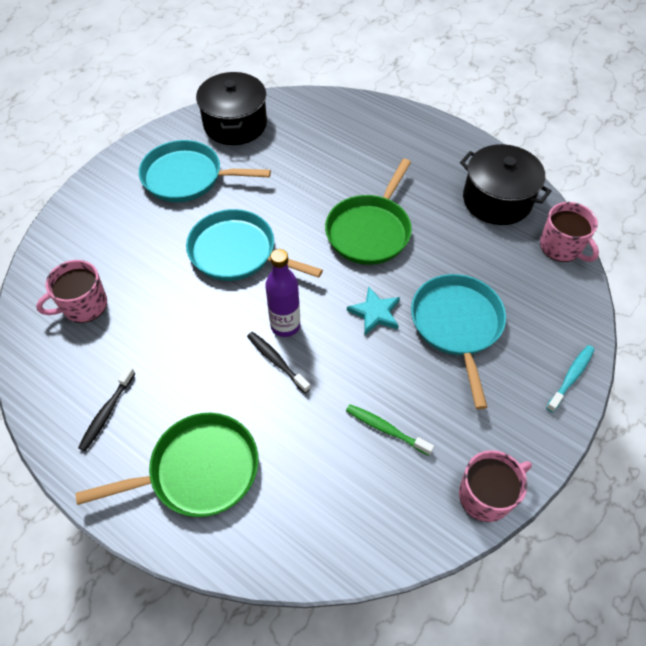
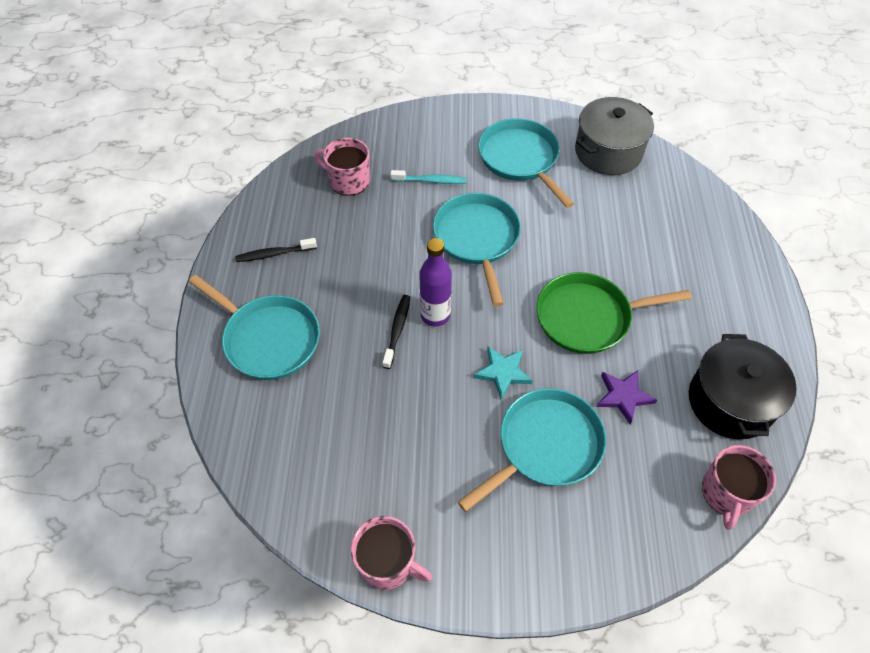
camera: 55 degrees right, 0 degrees up
green pan [75,413,258,517] -> turquoise pan [189,275,320,380]
black pot [196,72,267,145] -> grey pot [575,97,654,175]
green toothbrush [346,404,434,456] -> none
turquoise toothbrush [546,345,595,413] -> turquoise toothbrush moved to [390,170,466,184]
none -> purple star [596,370,657,425]

